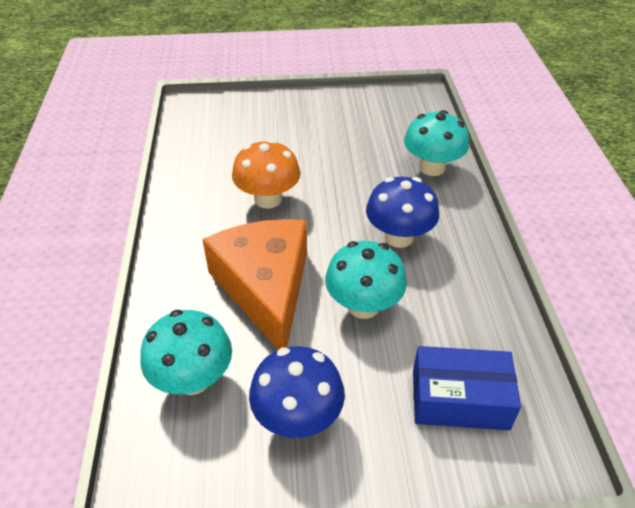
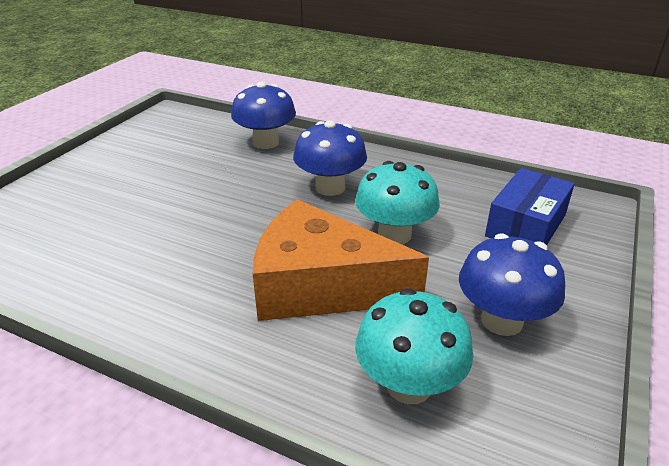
camera: 60 degrees left, 10 degrees down
orange mushroom [232,139,301,209] -> none
turquoise mushroom [404,110,469,176] -> blue mushroom [231,82,296,149]

